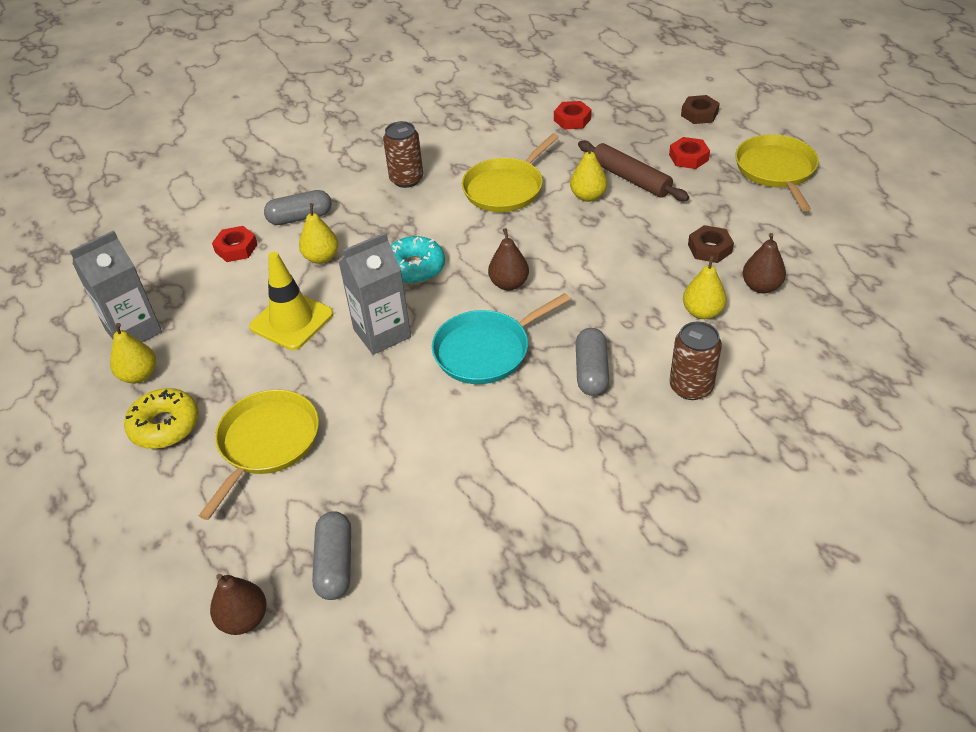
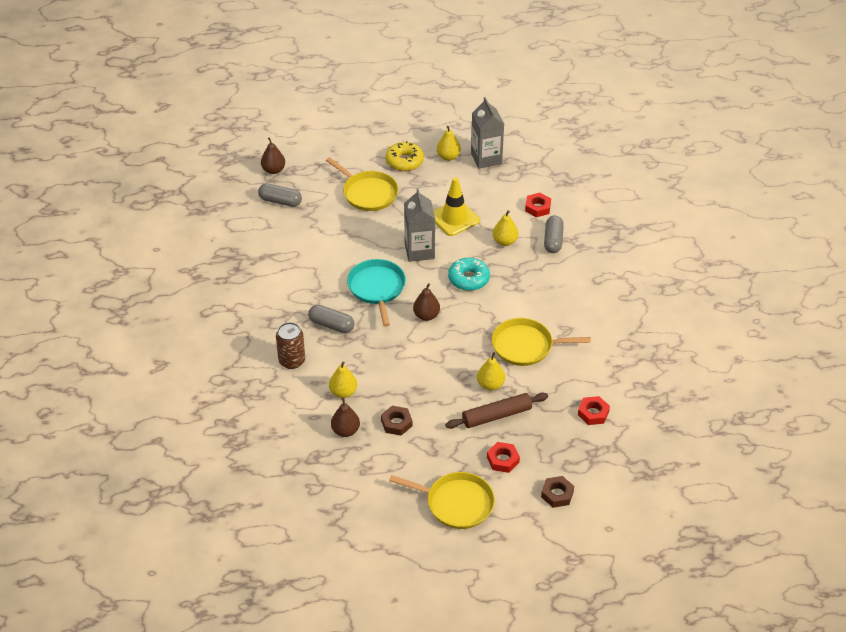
camera: 110 degrees right, 0 degrees up
brown can [383,121,423,188] -> none
yellow pan [462,133,559,212] -> yellow pan turned 60 degrees counterclockwise [492,318,591,366]

